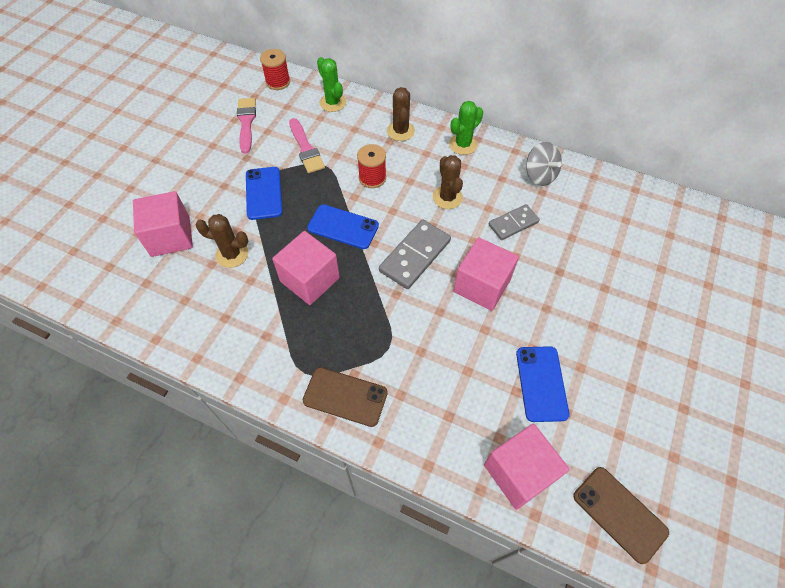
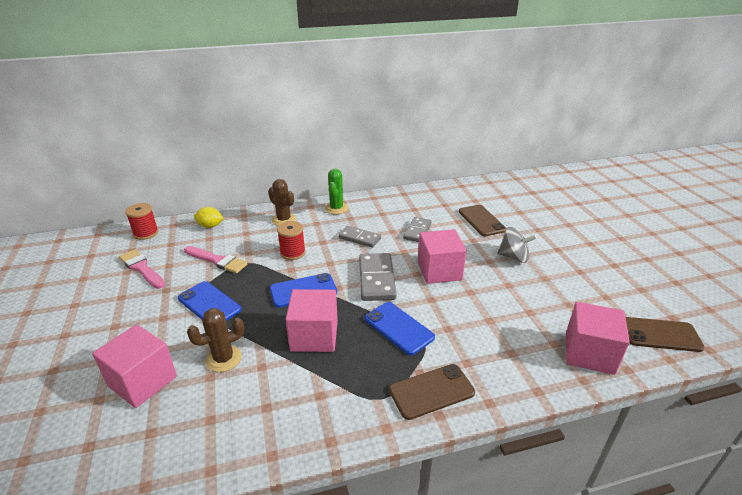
camera: 40 degrees left, 25 degrees down
green cactus [317,57,346,112] -> yellow lemon [194,207,224,228]
brown cactus [433,155,463,209] -> grey domino [339,226,381,248]
blue phone [516,346,569,422] -> blue phone moved to [365,302,435,355]
grey spinning top [526,142,562,186] -> grey spinning top moved to [498,227,537,263]
none -> brown phone [459,205,507,236]

